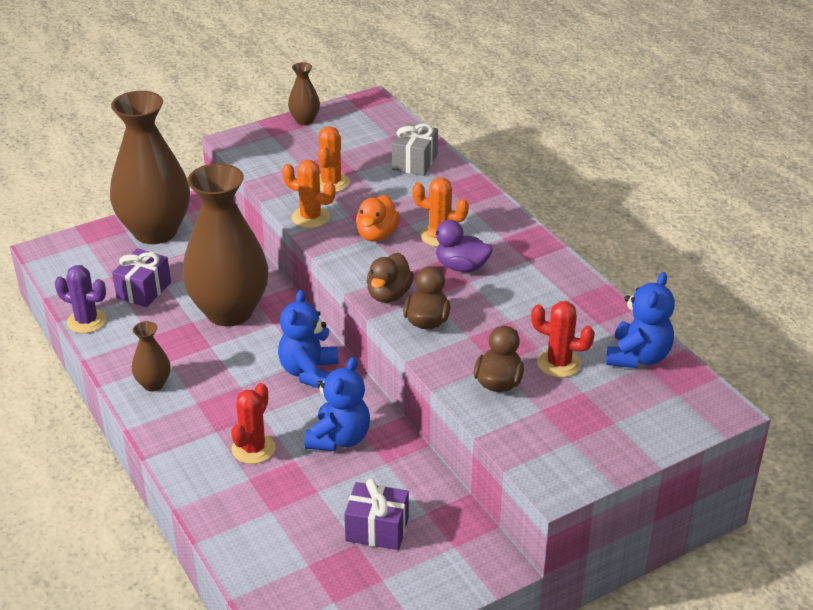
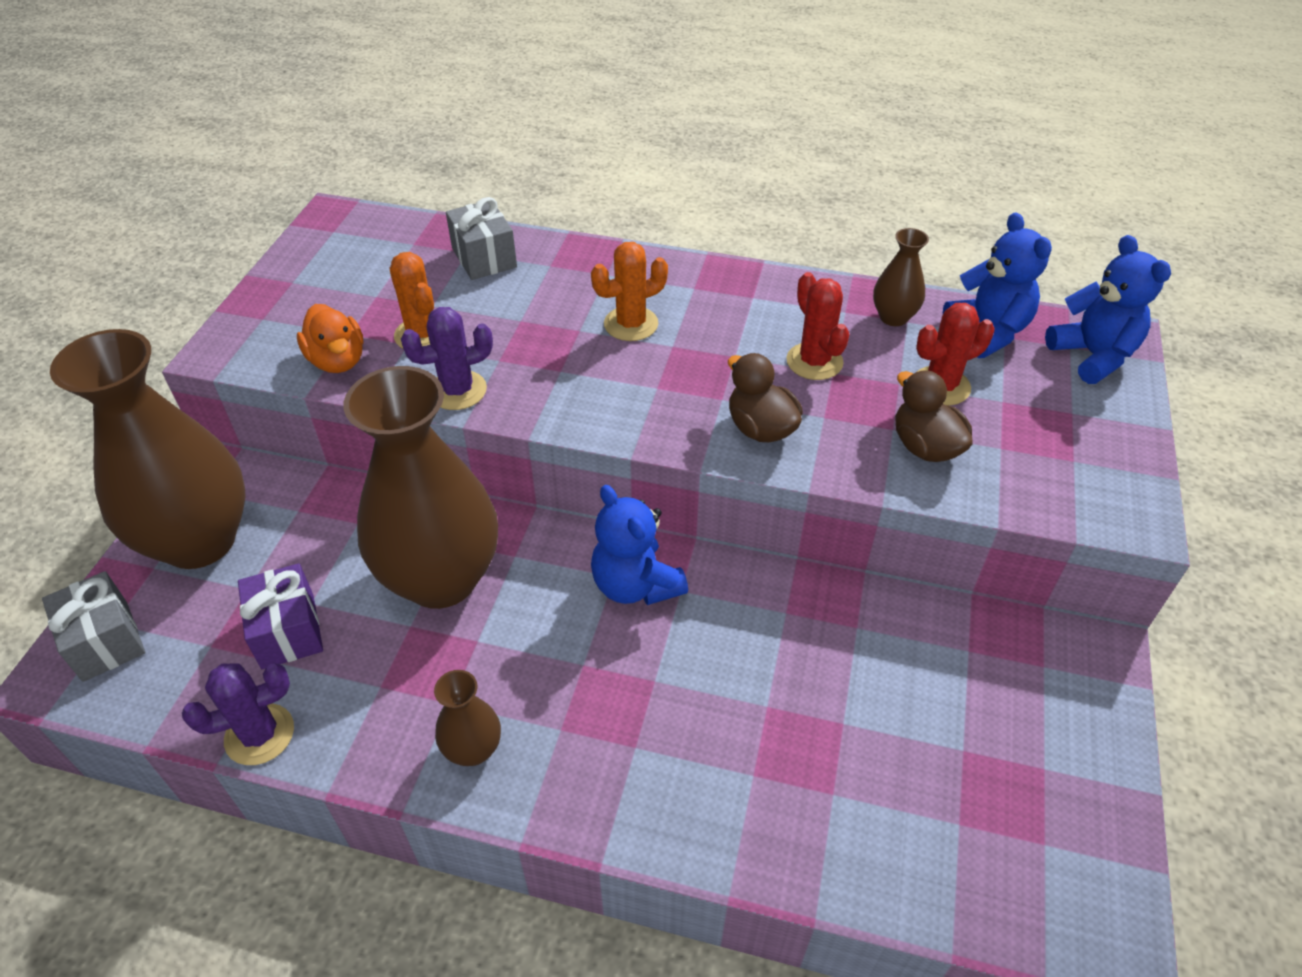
camera: 45 degrees left, 10 degrees up
red cactus [231,383,276,464] -> red cactus moved to [786,272,849,380]
orange cactus [282,160,336,228] -> purple cactus [401,307,493,410]
brown vase [288,62,320,125] -> brown vase moved to [873,228,929,326]
blue teddy bear [305,357,370,451] -> blue teddy bear moved to [1045,235,1171,384]
purple gift [344,479,409,550] -> none
orange duck [356,195,400,242] -> orange duck moved to [297,304,363,373]
brown duck [367,253,414,303] -> none
purple duck [427,220,493,272] -> none
none -> grey gift [42,571,145,682]

